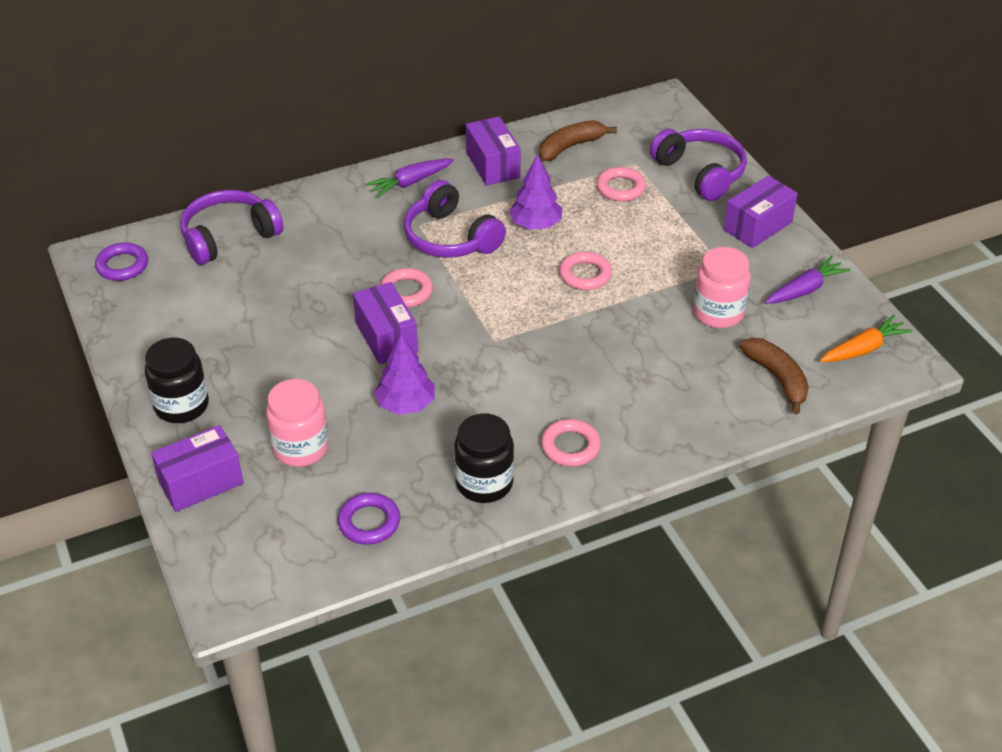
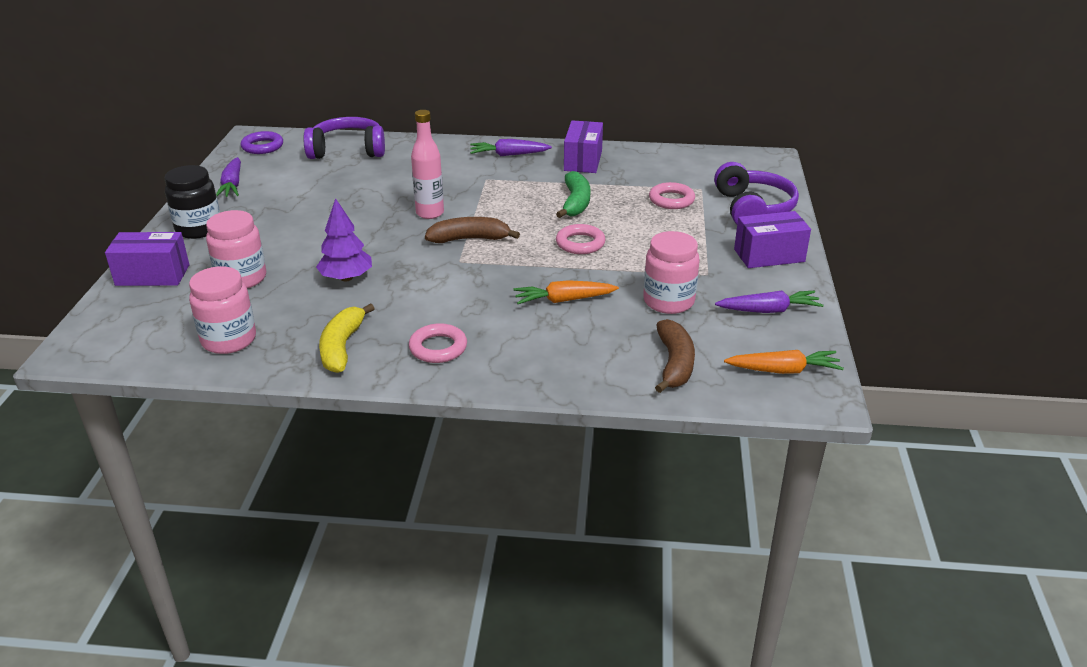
camera: 30 degrees right, 10 degrees down
purple ring [337,493,400,545] -> pink jar [189,266,256,354]
purple box [353,282,418,364] -> none
pink ring [380,268,433,307] -> pink bottle [411,110,444,219]
purple headphones [404,180,506,258] -> none
black jar [454,413,514,503] -> yellow banana [319,303,375,373]
purple tree [509,154,562,229] -> green banana [556,171,591,218]
brown banana [539,120,617,161] -> brown banana moved to [425,217,520,243]
none -> purple carrot [216,157,241,197]
none -> orange carrot [513,280,619,304]

